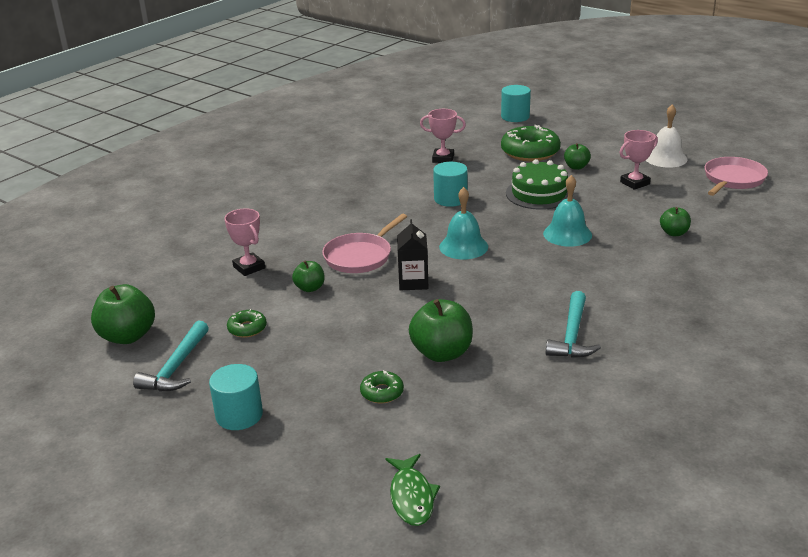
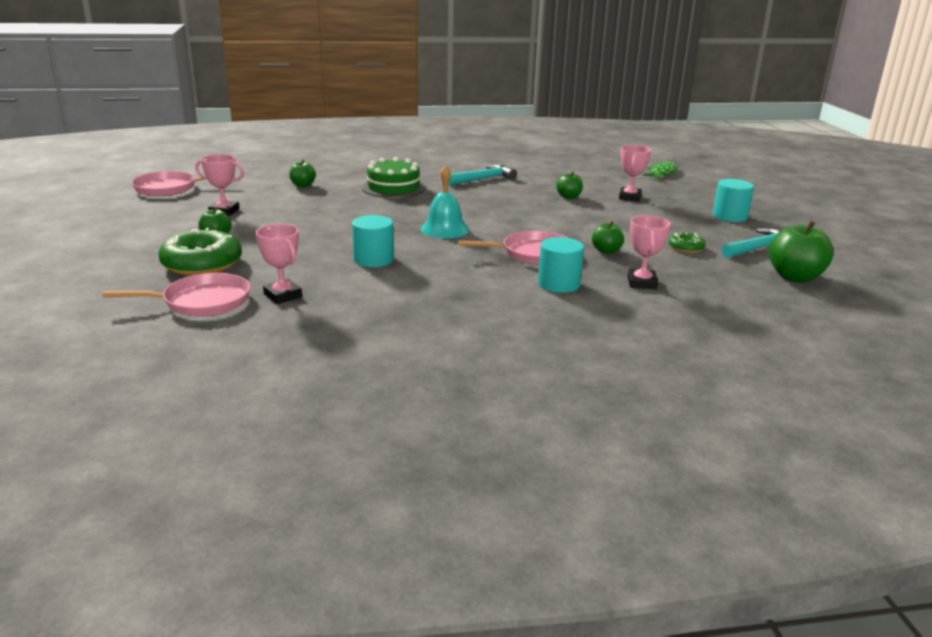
camera: 140 degrees left, 5 degrees down
green donut [360,370,404,403] -> pink trophy [619,145,651,202]
black carton [397,219,428,291] -> none
green apple [409,299,473,362] -> green apple [556,172,583,199], size x0.56
turquoise cylinder [501,85,531,122] -> turquoise cylinder moved to [538,237,584,293]
green cake [506,159,573,210] -> green cake moved to [362,157,425,198]
turquoise bell [543,175,592,247] -> none
white bell [646,104,687,168] -> none
none -> pink pan [103,273,250,317]

